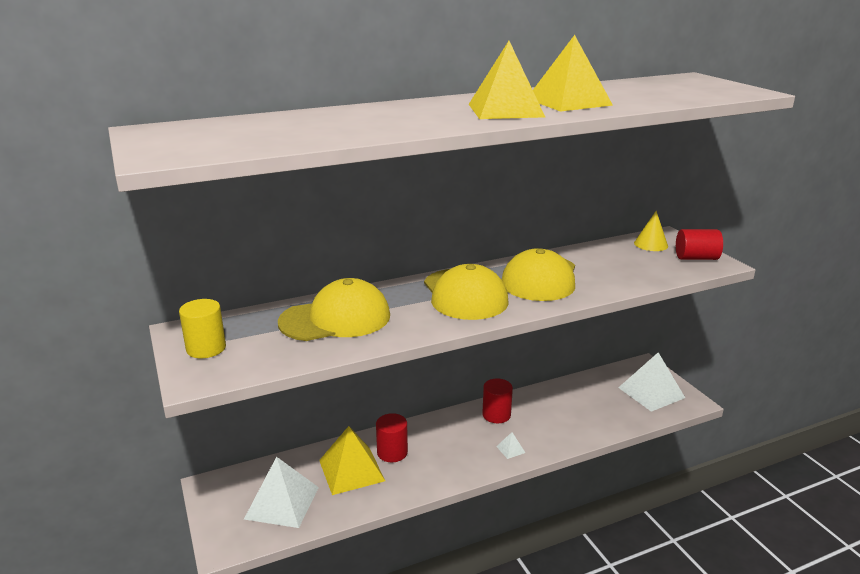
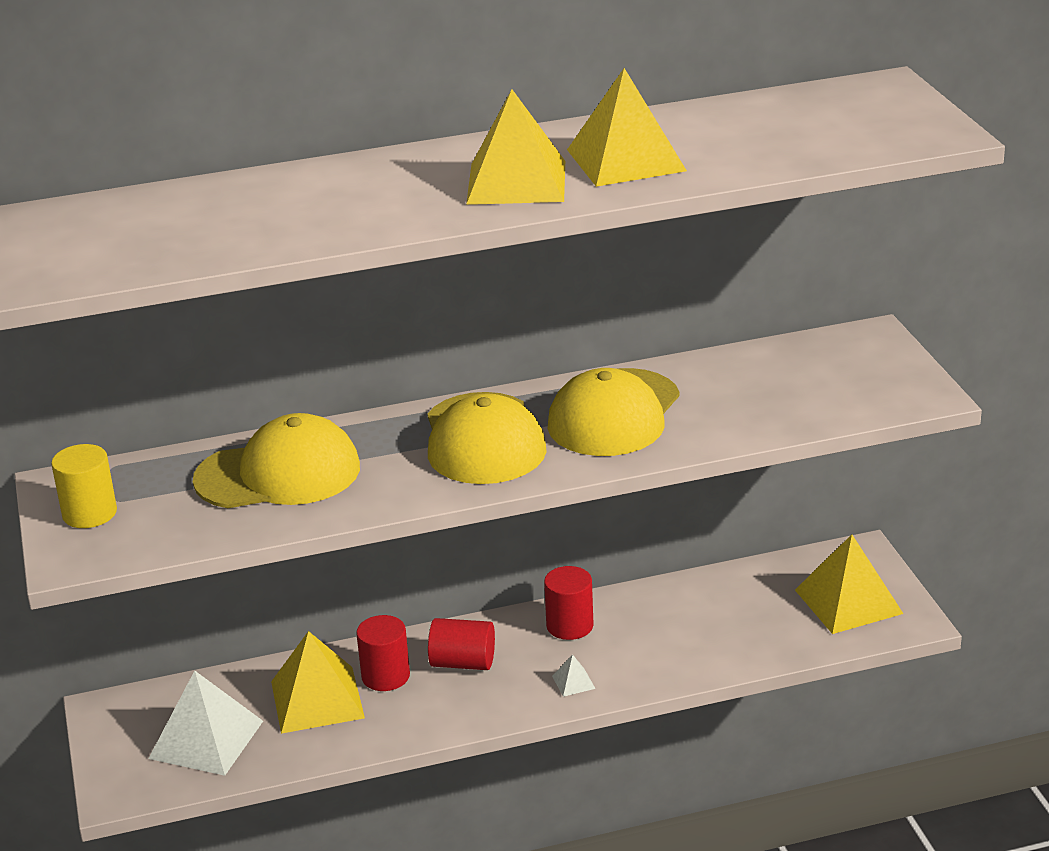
camera: 10 degrees right, 5 degrees up
white pyramid [618,352,685,412] -> yellow pyramid [795,534,904,634]
yellow cone [634,211,668,251] -> none
red cylinder [676,229,723,260] -> red cylinder moved to [428,618,495,670]

